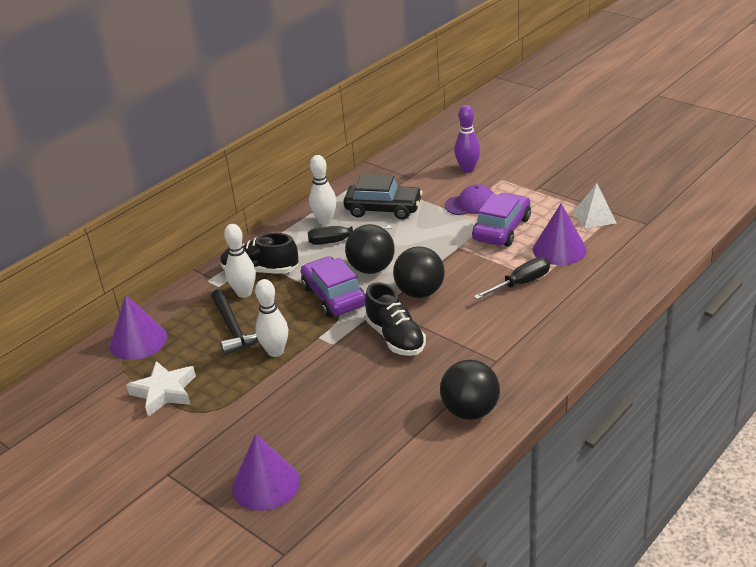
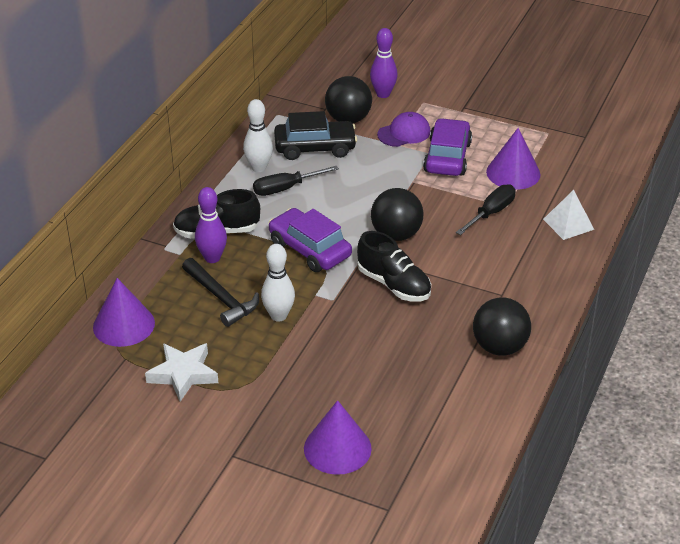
camera: 20 degrees left, 5 degrees up
white bowling pin [224,224,256,298] -> purple bowling pin [195,187,227,263]
black ball [345,224,395,274] -> black ball moved to [325,76,372,123]
white pyramid [574,183,616,229] -> white pyramid moved to [543,190,594,240]

